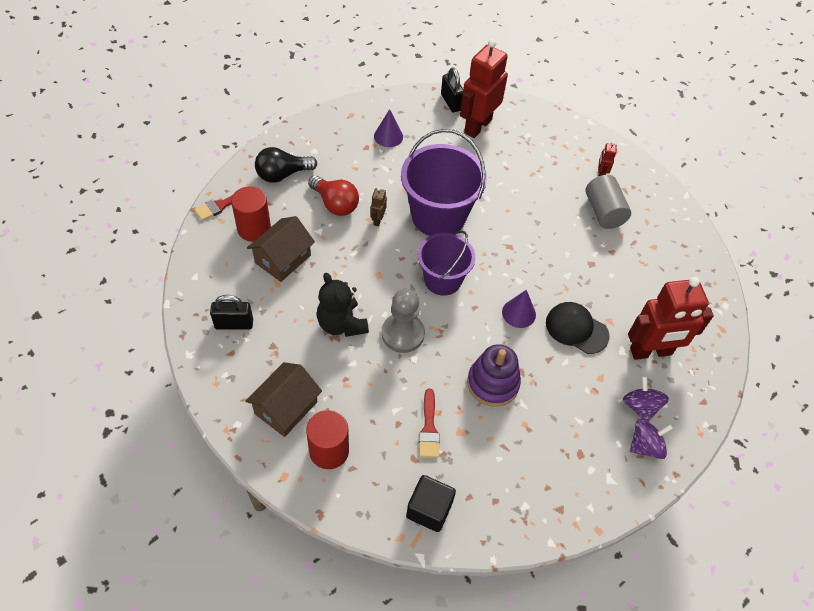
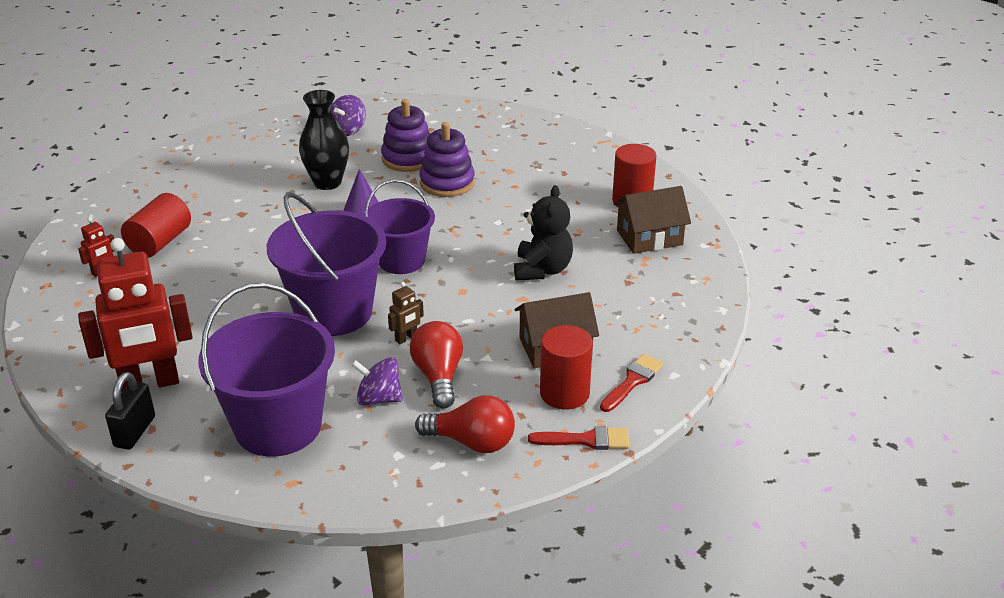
camera: 140 degrees left, 20 degrees down
black padlock [210,295,253,330] -> none
black light bulb [255,147,317,183] -> red light bulb [415,395,515,453]
purple cone [374,109,403,147] -> purple bucket [198,283,335,457]
grey pawn [382,289,425,353] -> none
black cube [406,475,456,532] -> none
red brush [419,389,440,458] -> red brush moved to [600,354,664,412]
black cap [546,302,610,354] -> black vase [299,90,349,190]
grey cylinder [585,175,631,229] -> red cylinder [121,193,191,257]
red robot [628,277,714,360] -> none
purple spinning top [630,419,673,459] -> purple spinning top moved to [352,357,403,406]
none -> purple stacking toy [381,99,430,172]

